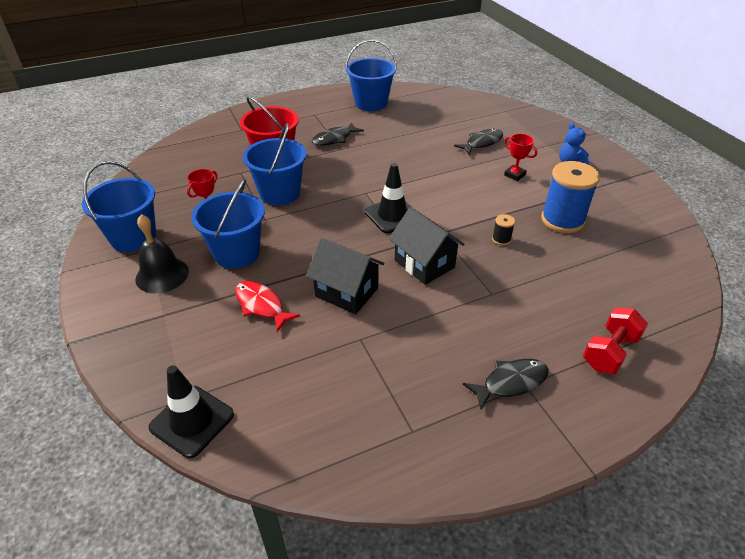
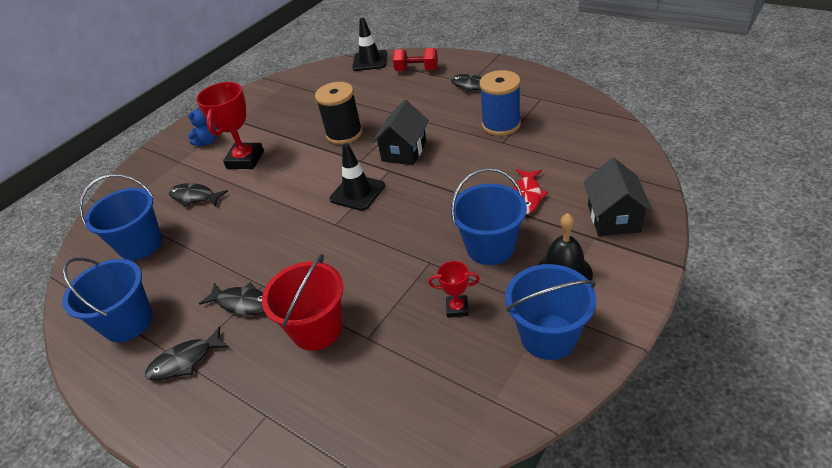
camera: 115 degrees left, 0 degrees up
black traffic cone [148,365,234,458] -> black traffic cone moved to [352,18,387,71]
blue bucket [243,123,307,205] -> blue bucket moved to [79,174,162,260]
black house [306,238,384,314] -> black house moved to [584,158,653,236]
black spool [492,214,515,245] -> black spool [315,82,362,145], size x2.35
red trophy [504,134,537,181] -> red trophy [196,82,264,169], size x1.94
blue spool [541,161,600,233] -> blue spool moved to [479,70,521,136]
none -> black fish [145,326,229,381]

